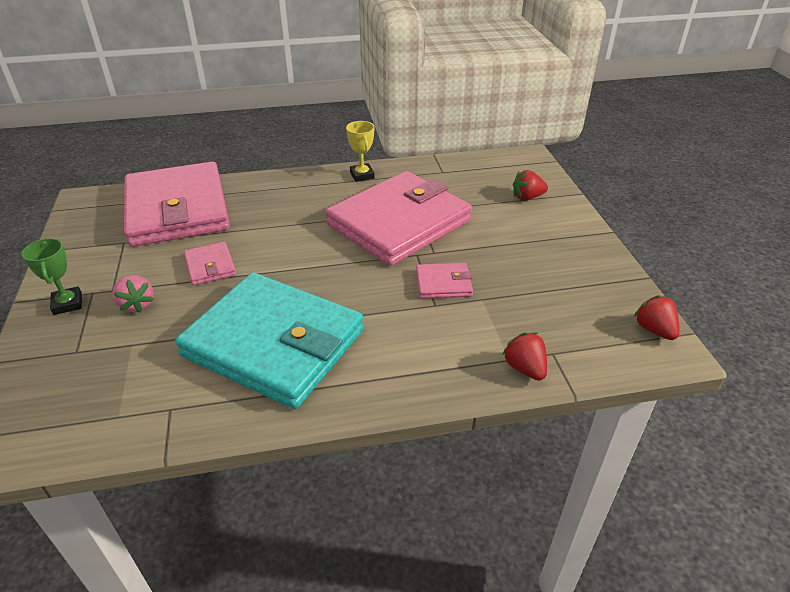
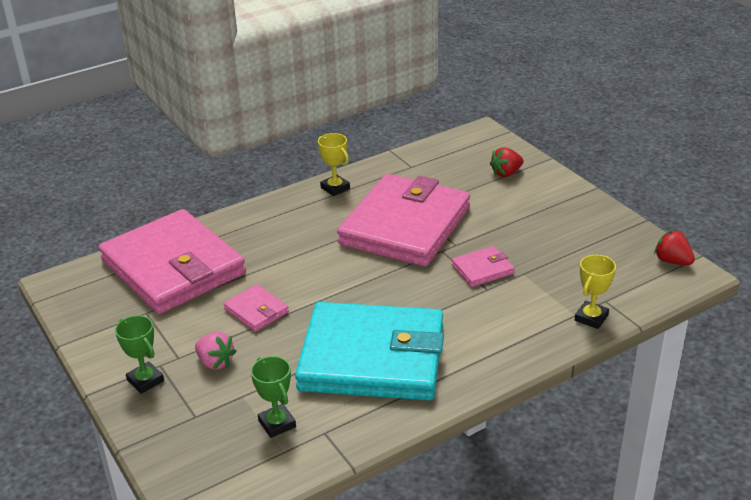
camera: 20 degrees left, 5 degrees down
red strawberry [502,333,547,381] -> yellow trophy [575,255,616,329]
none -> green trophy [251,356,296,438]

